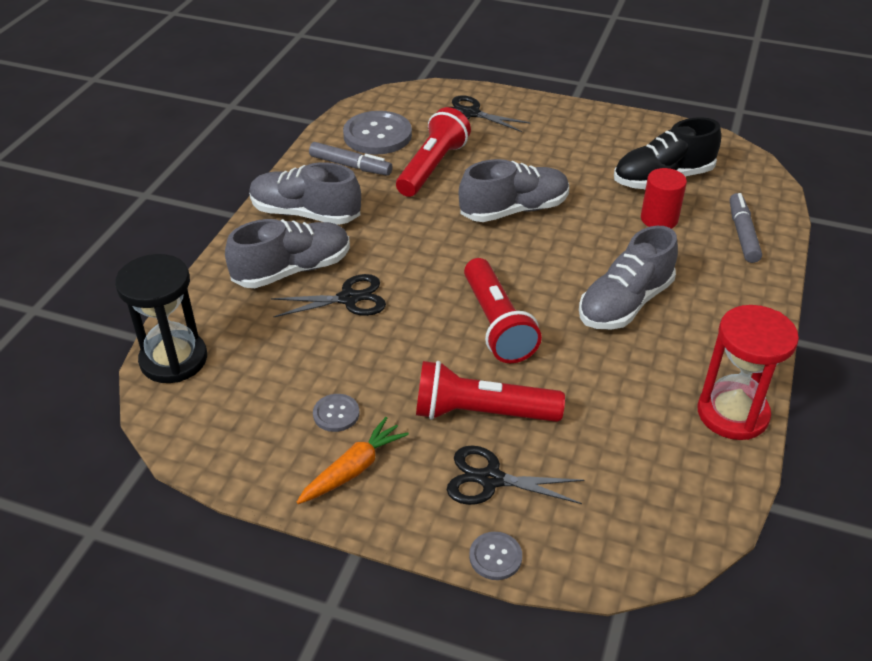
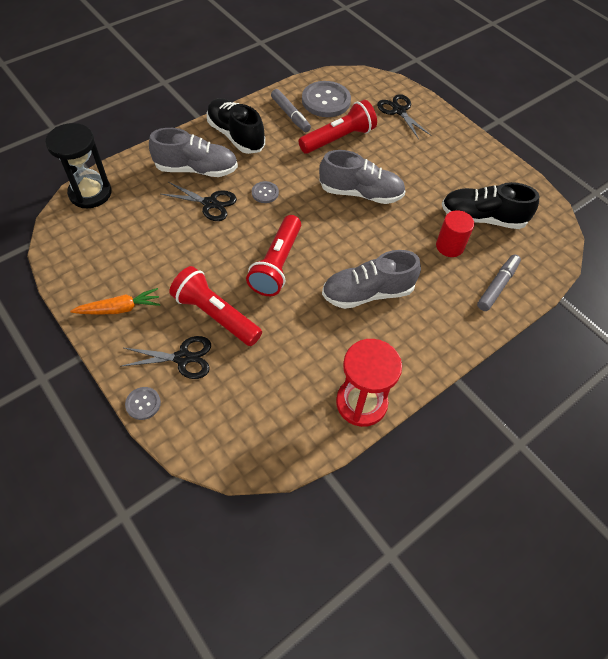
camera: 30 degrees right, 15 degrees up
grey shoe [249,162,361,225] -> black shoe [207,98,265,154]
grey button [313,394,359,432] -> grey button moved to [252,181,279,203]
black scissors [447,445,584,505] -> black scissors turned 135 degrees clockwise [120,336,211,379]

